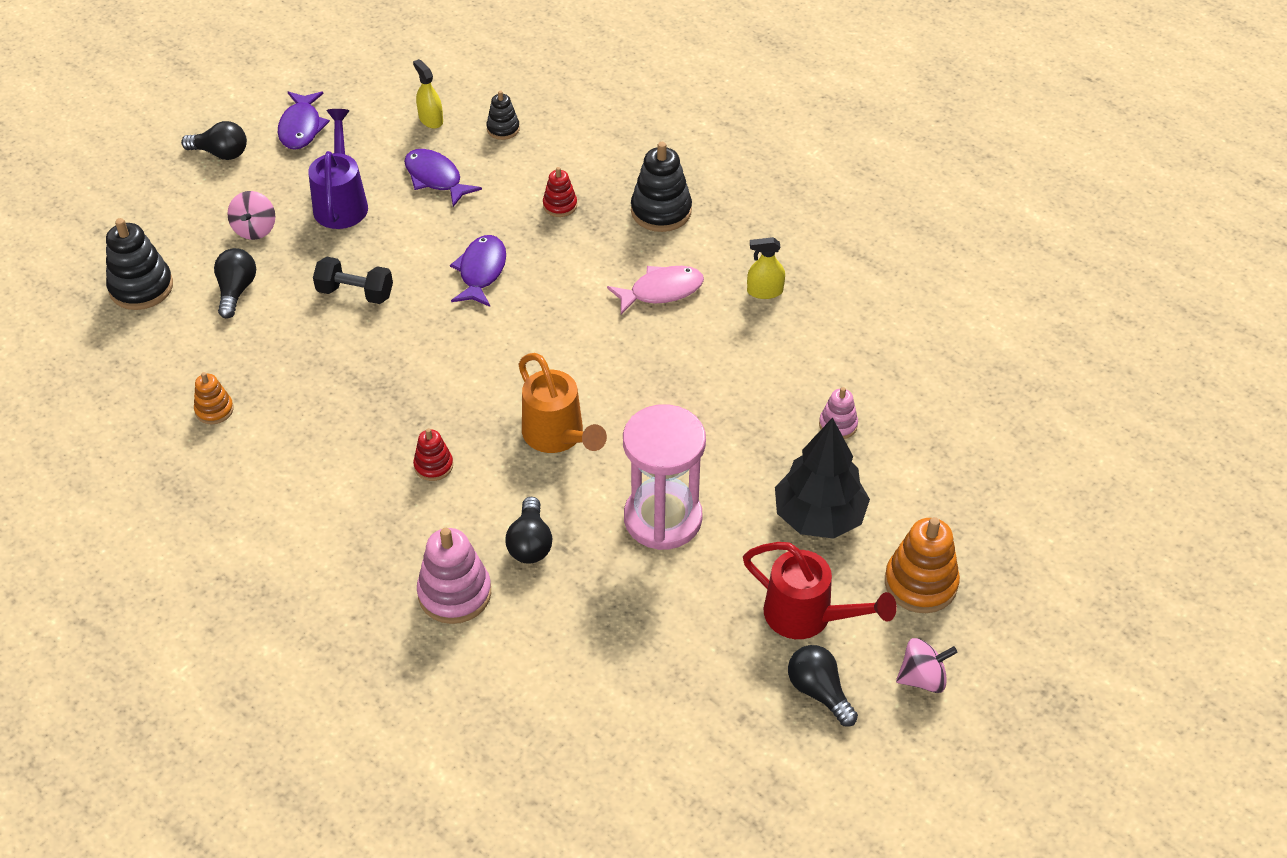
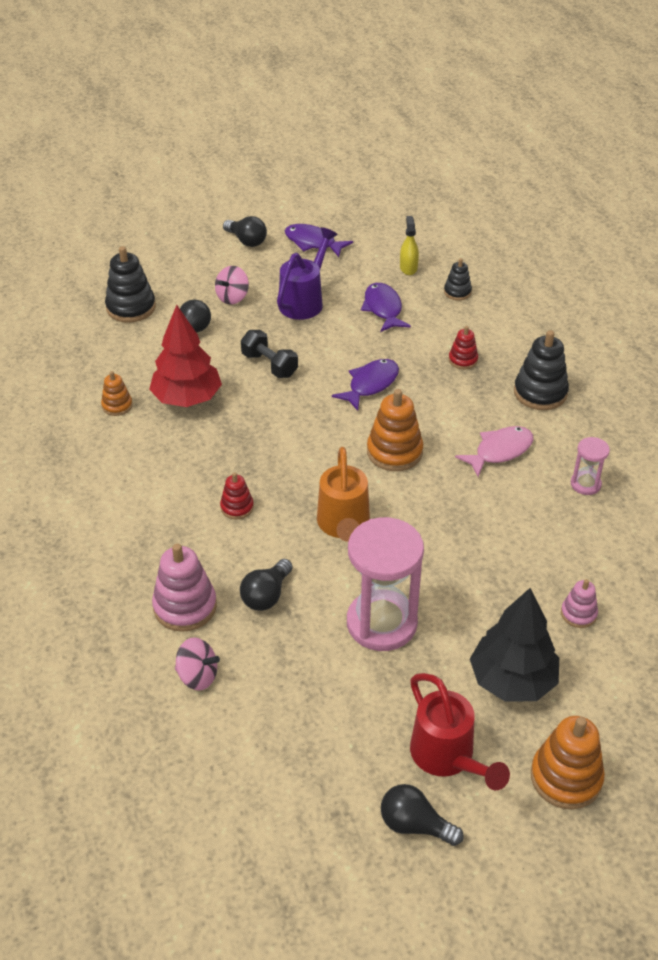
camera: 30 degrees right, 5 degrees down
purple fish [278,91,330,150] -> purple fish turned 90 degrees clockwise [285,224,353,257]
pink fish [607,266,704,315] -> pink fish turned 45 degrees counterclockwise [455,426,534,477]
yellow spray bottle [747,237,785,299] -> pink hourglass [571,437,610,495]
black light bulb [788,645,858,727] -> black light bulb turned 60 degrees counterclockwise [381,784,464,846]
pink spinning top [896,638,957,693] -> pink spinning top moved to [175,637,220,691]
none -> red tree [149,305,222,407]
none -> orange stacking toy [367,389,423,471]

